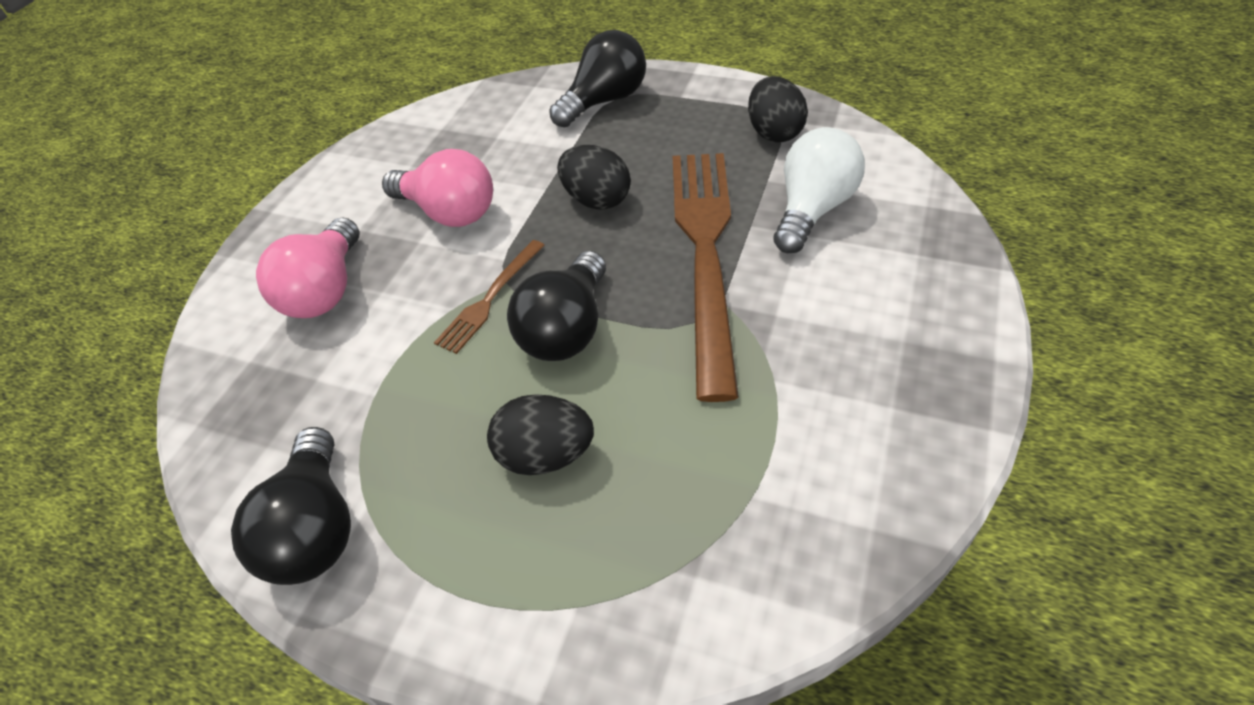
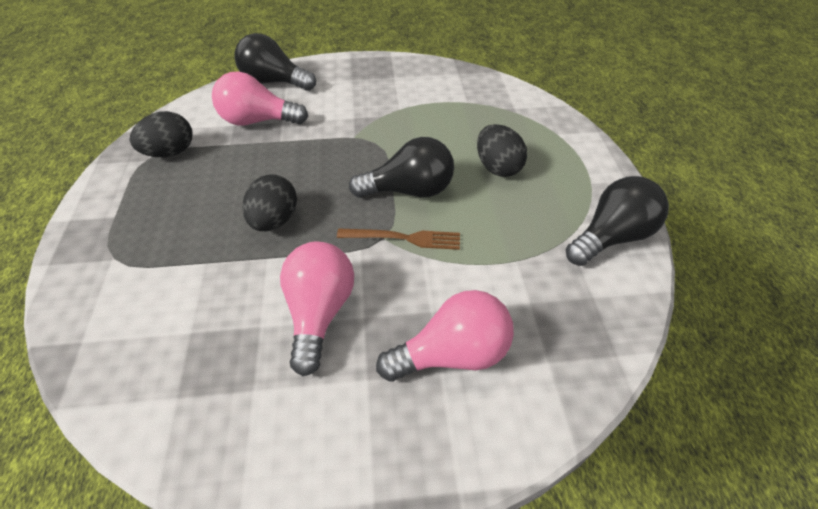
camera: 120 degrees left, 0 degrees up
black light bulb [549,30,646,128] -> black light bulb moved to [234,33,316,91]
brown fork [673,153,739,402] -> none
white light bulb [773,127,865,253] -> pink light bulb [212,71,308,126]

